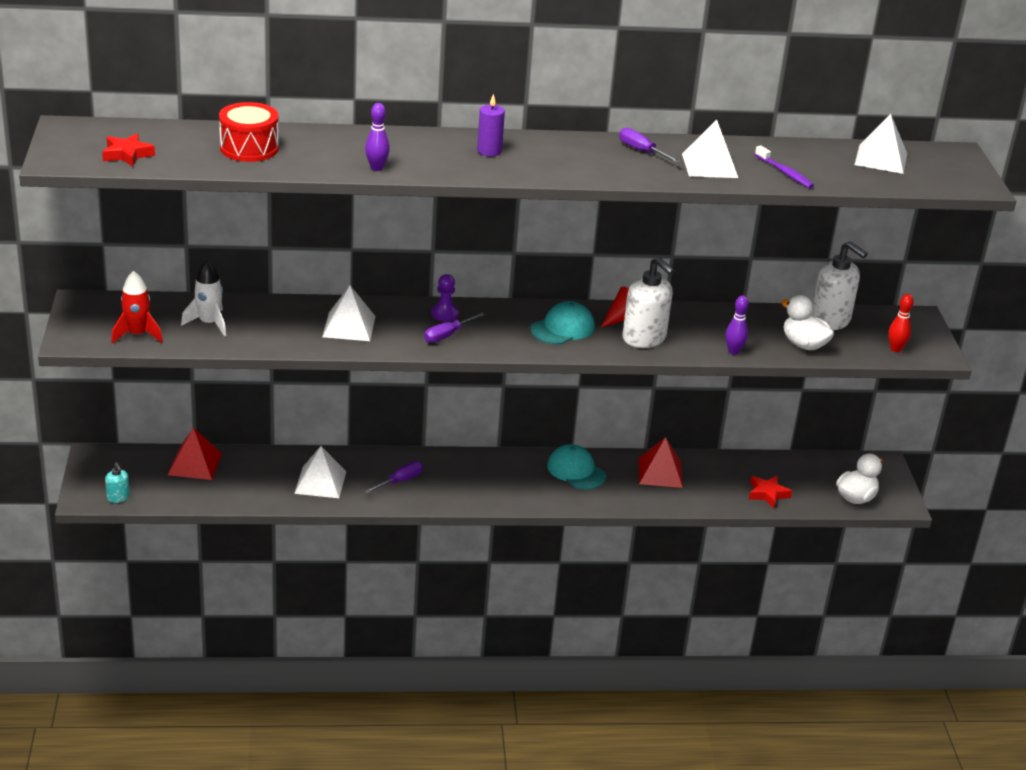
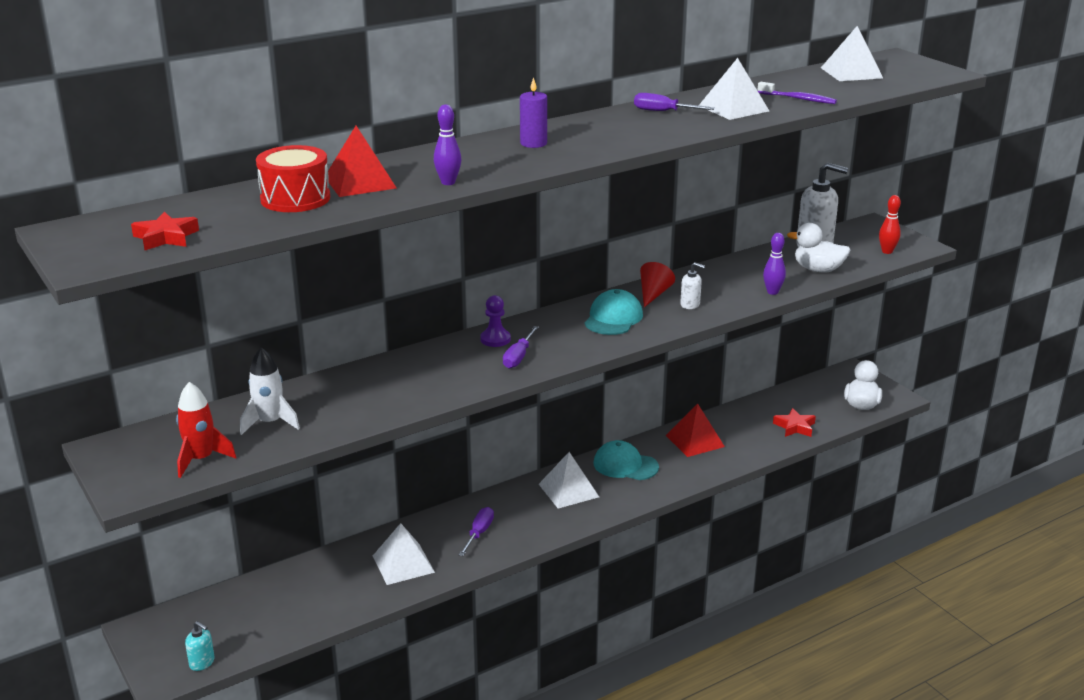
camera: 25 degrees left, 5 degrees down
red pyramid [168,427,222,480] -> red pyramid moved to [326,126,396,197]
white pyramid [322,286,376,341] -> white pyramid moved to [539,452,599,508]
white soap dispenser [622,257,675,348] -> white soap dispenser [680,262,705,309], size x0.48

